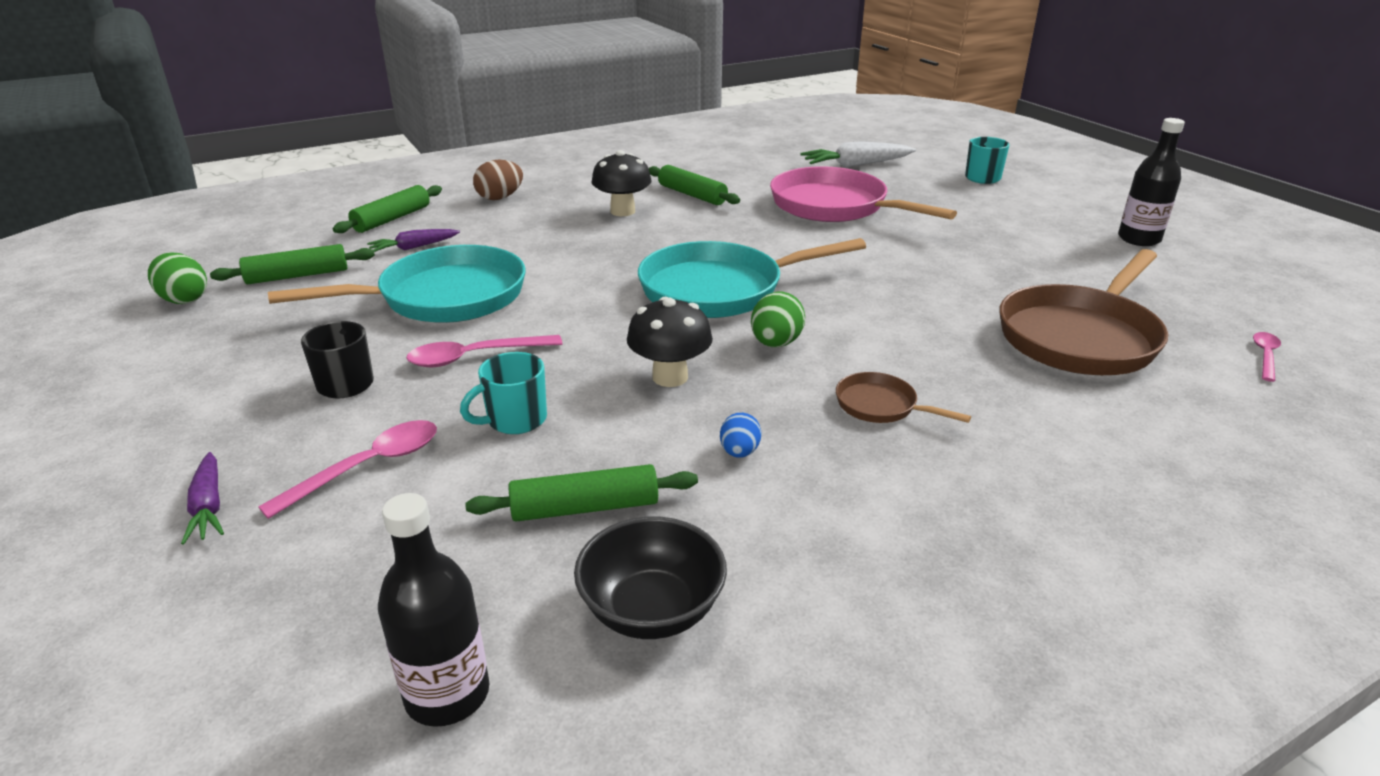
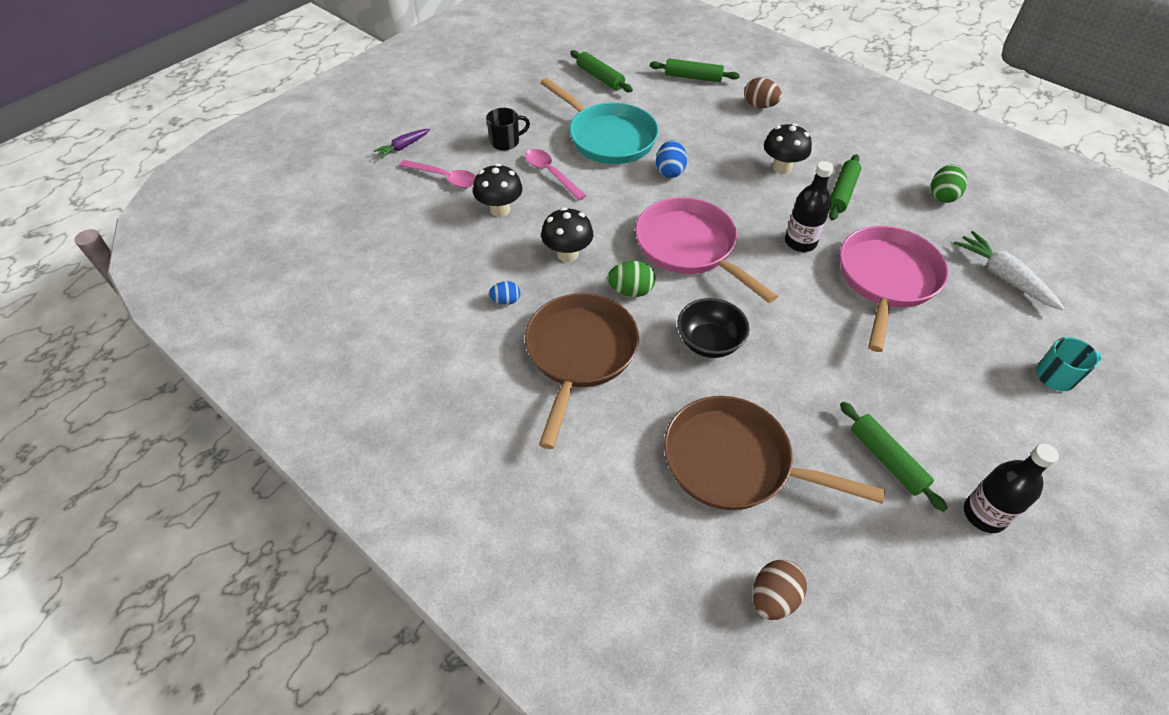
camera: 70 degrees right, 20 degrees up
green egg [148,252,207,304] -> green egg moved to [931,164,967,203]
purple carrot [367,229,460,252] -> none
black bottle [378,493,490,727] -> black bottle moved to [785,161,833,252]
turquoise mug [460,352,547,434] -> black mushroom [473,163,523,217]
green rolling pin [465,464,698,522] -> green rolling pin moved to [840,402,948,512]
black bowl [574,517,727,639] -> black bowl moved to [677,298,750,358]
turquoise pan [638,238,866,318] -> pink pan [635,197,778,303]
brown pan [836,372,971,423] -> brown pan [525,293,639,449], size x2.18
pink spoon [1253,332,1281,382] -> brown egg [753,560,807,620]
none -> blue egg [656,140,687,178]

